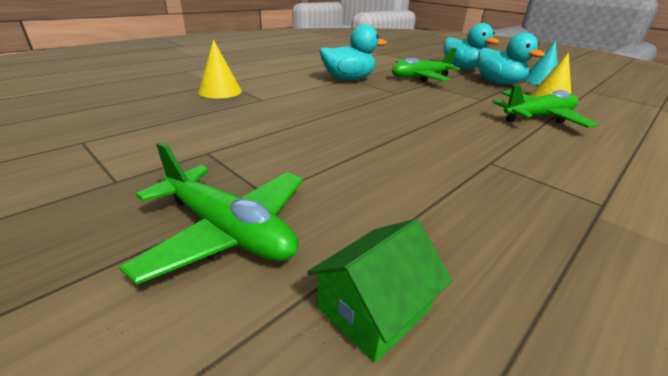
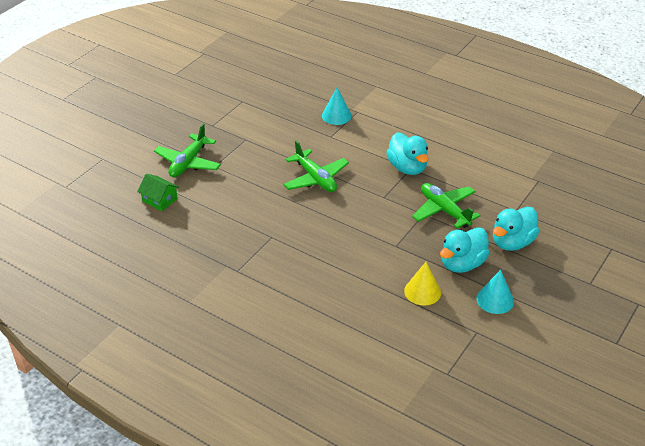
camera: 80 degrees right, 10 degrees up
yellow cone [198,40,242,99] -> turquoise cone [322,87,352,125]
green plane [493,85,598,128] -> green plane moved to [283,140,349,192]

